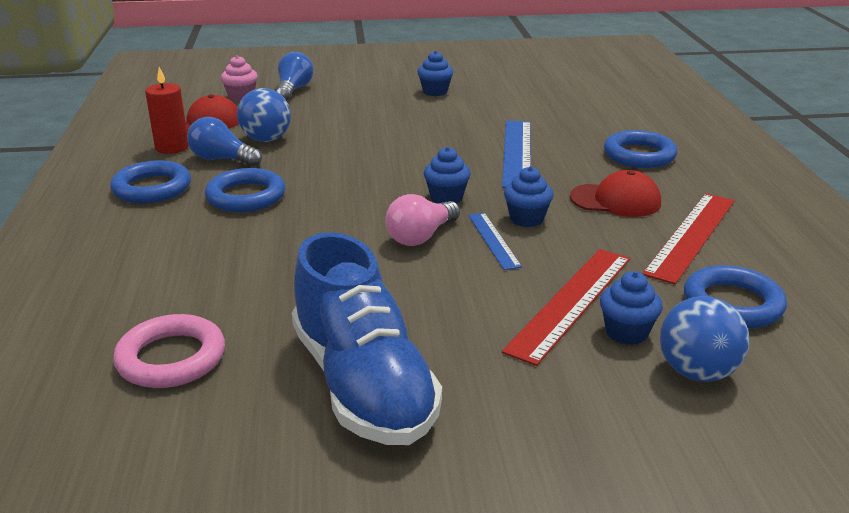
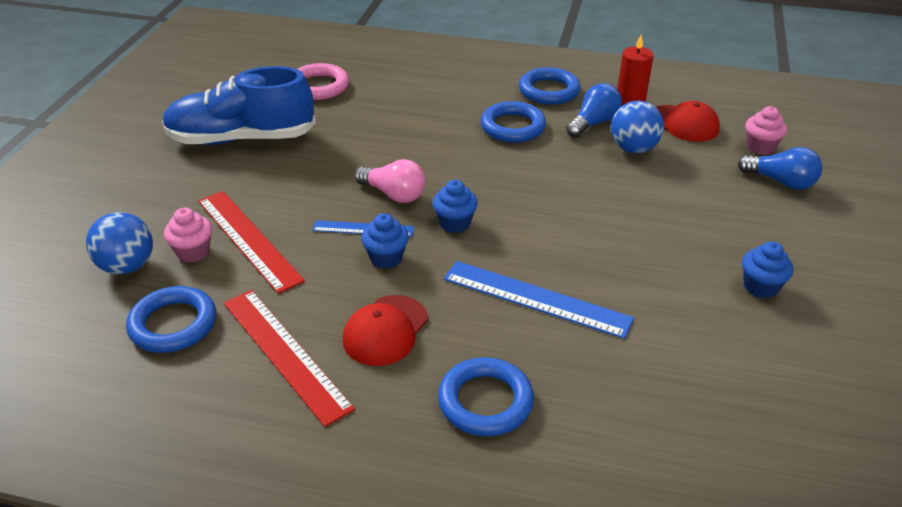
camera: 110 degrees right, 10 degrees up
pink light bulb [385,194,460,246] -> pink light bulb turned 150 degrees clockwise [355,159,426,203]
blue cupcake [600,271,663,345] -> pink cupcake [164,208,212,263]

